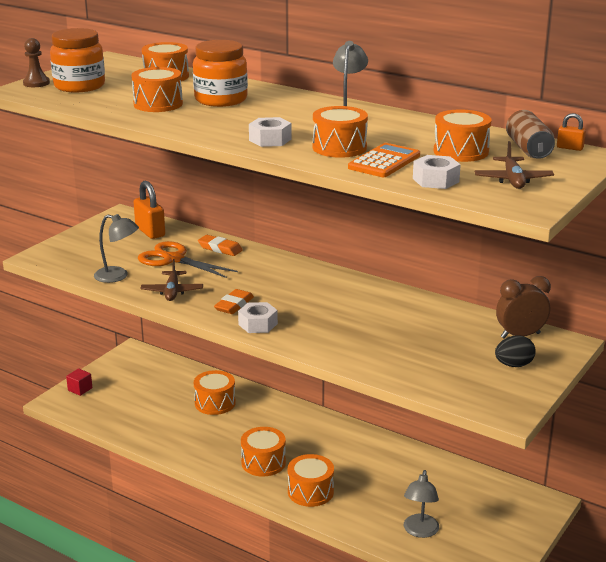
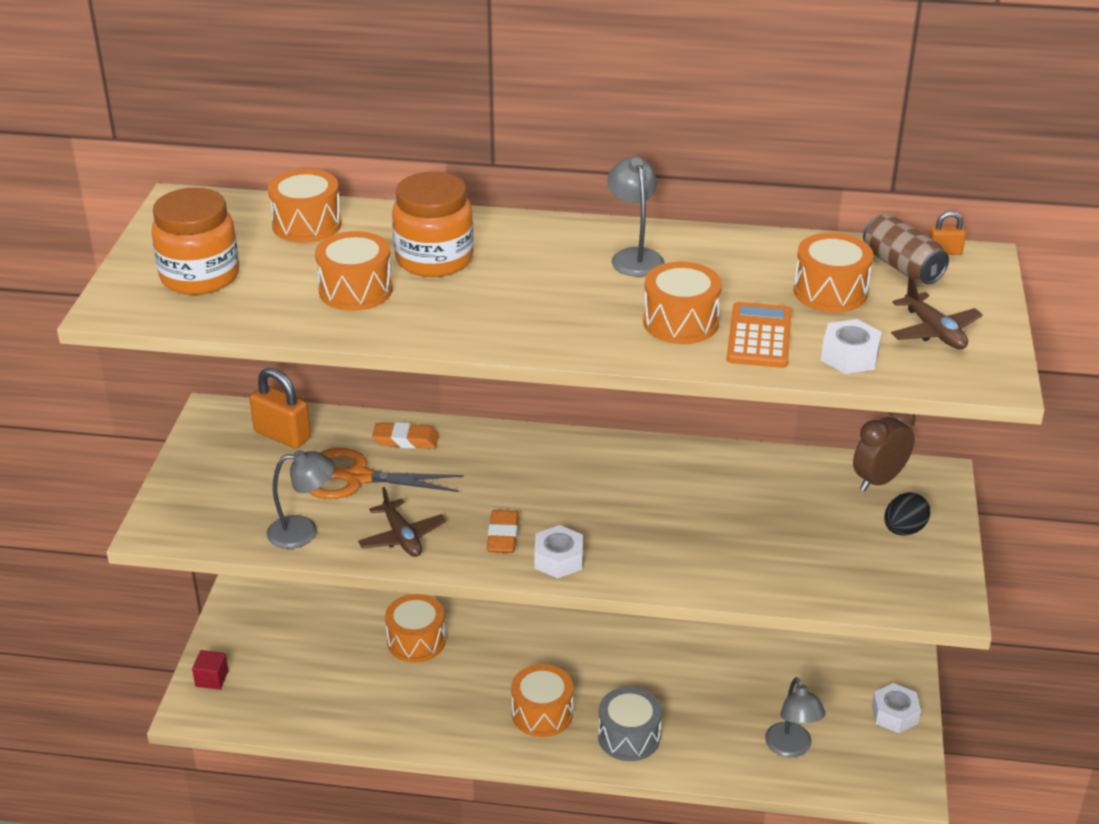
camera: 25 degrees left, 10 degrees up
brown pawn [23,38,50,87] -> none
white nut [249,117,292,147] -> white nut moved to [872,683,921,733]
orange drum [288,454,334,507] -> grey drum [598,687,662,761]

